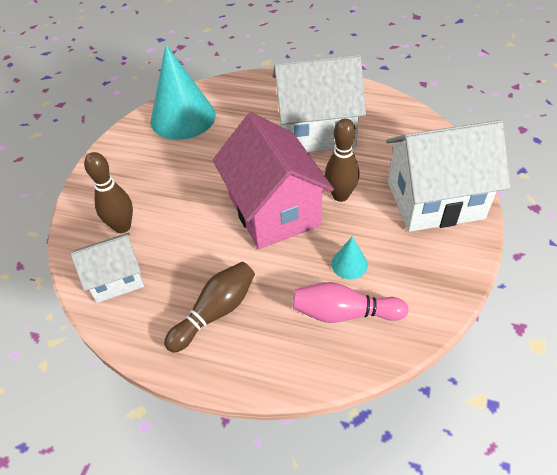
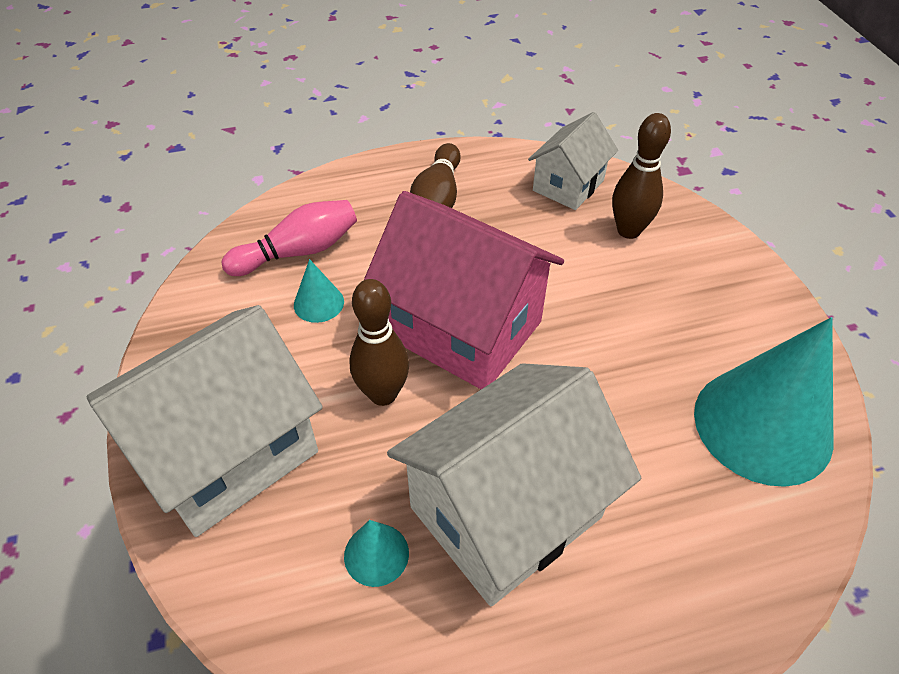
camera: 145 degrees right, 0 degrees up
none -> turquoise cone [344,520,409,587]

